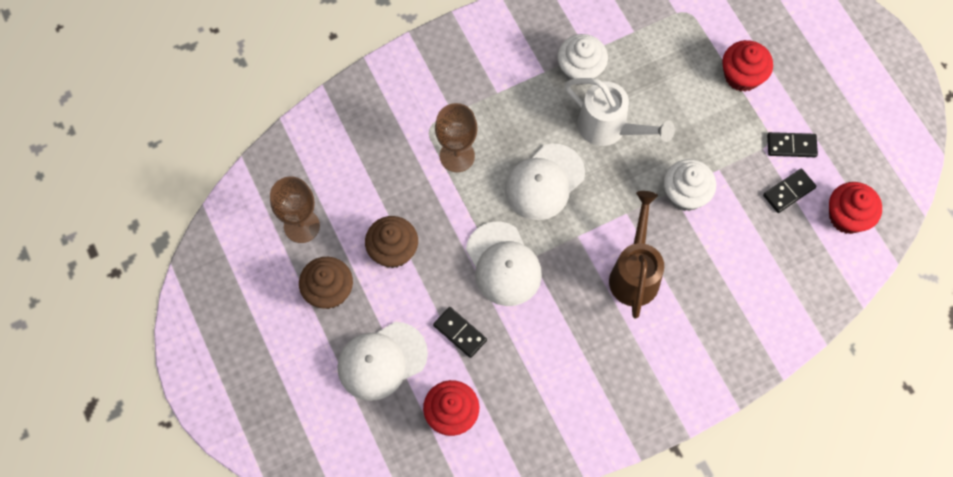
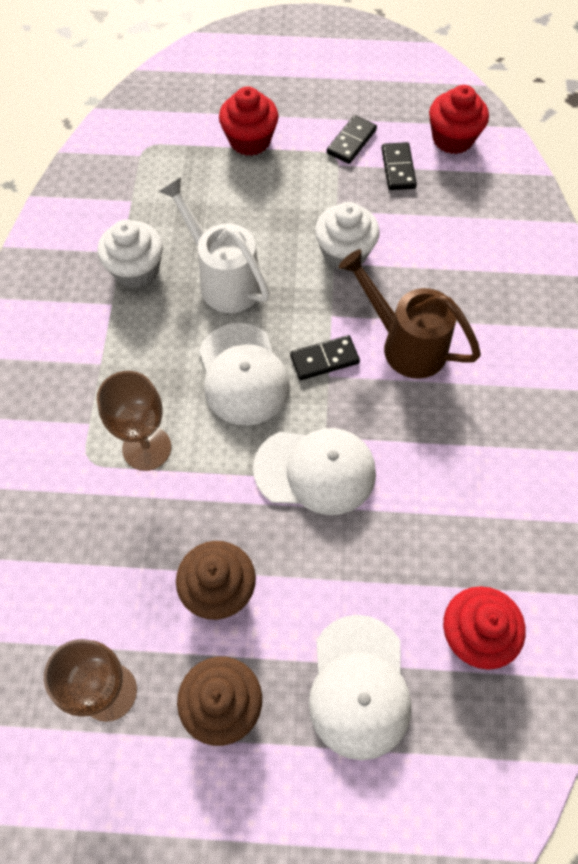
camera: 60 degrees left, 5 degrees down
black domino [433,307,487,358] -> black domino moved to [290,335,360,380]
white watering can [564,78,675,146] -> white watering can turned 105 degrees counterclockwise [158,177,270,313]

